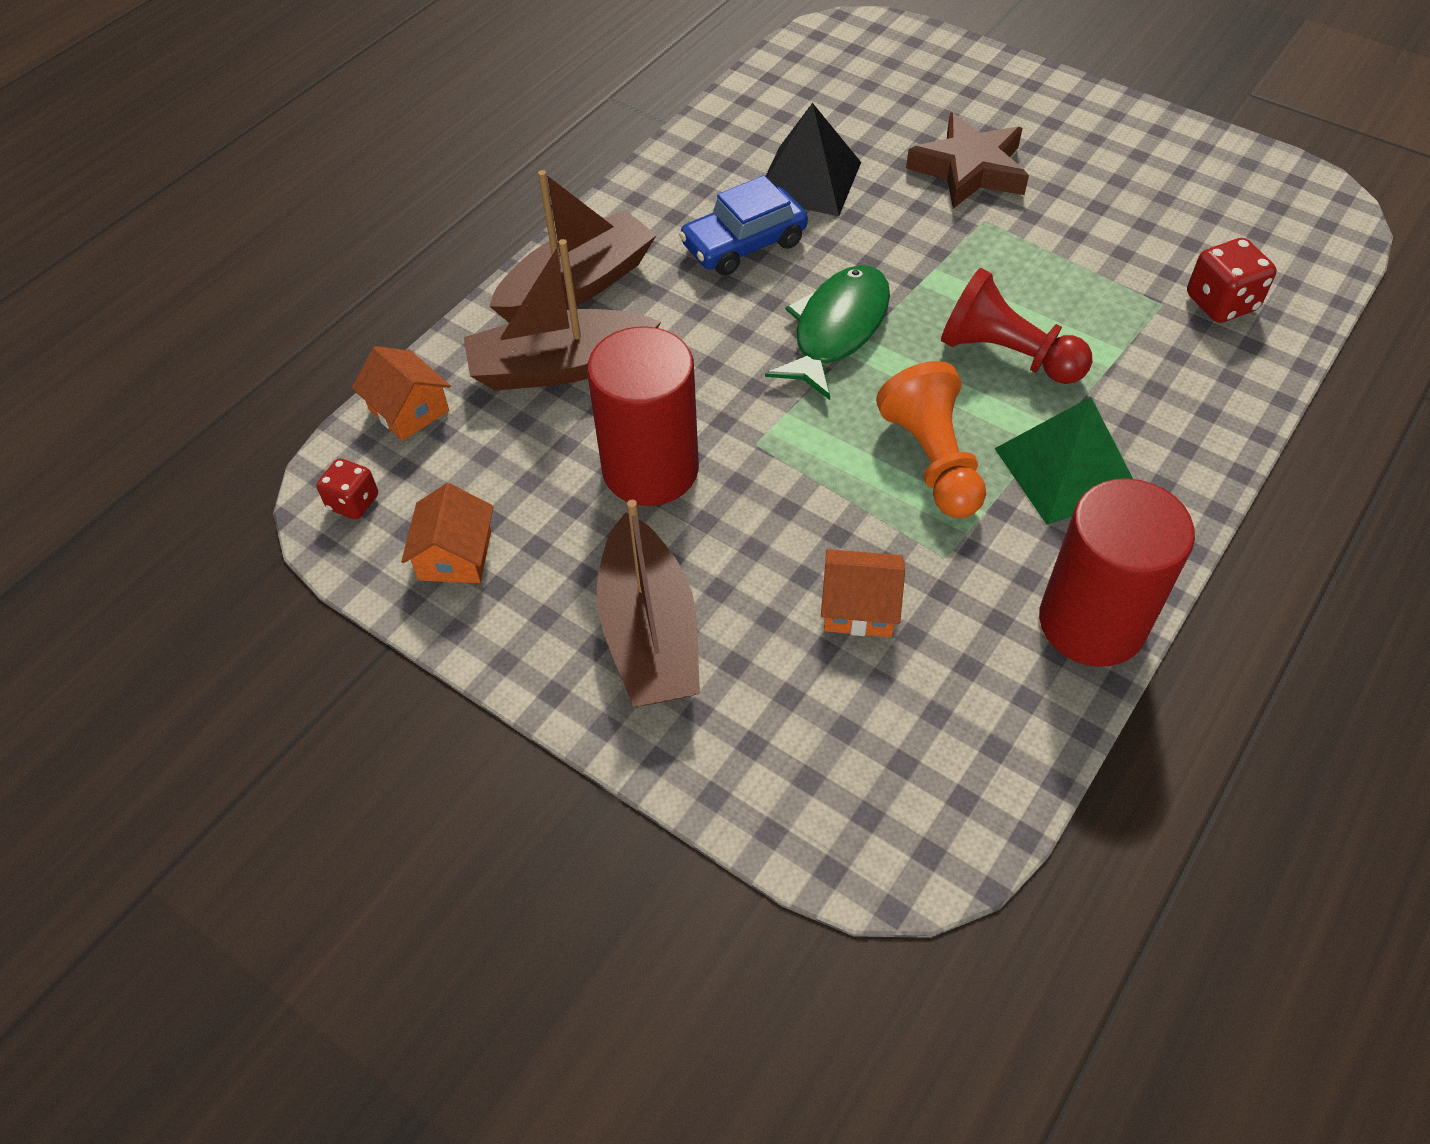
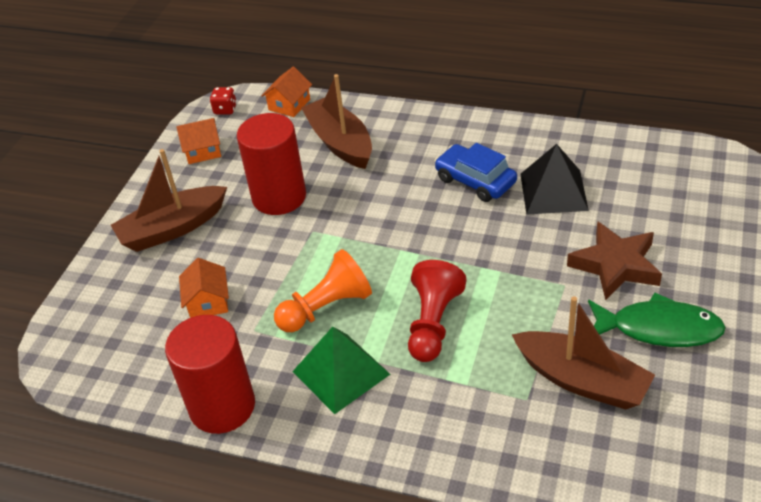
camera: 75 degrees right, 10 degrees down
brown boat [489,170,657,323] -> brown boat moved to [512,296,655,410]
green fish [765,265,890,400] -> green fish moved to [588,293,726,347]
red dice [1187,238,1277,323] -> none

